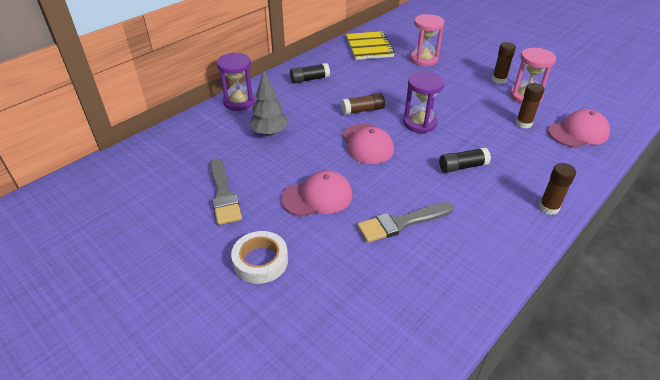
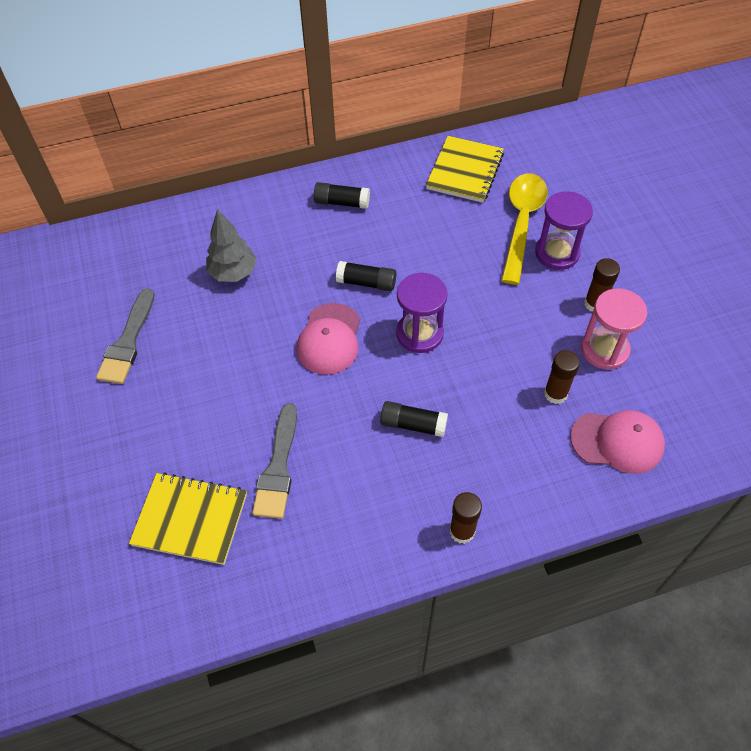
camera: 30 degrees right, 15 degrees up
purple hourglass [216,52,255,111] -> purple hourglass moved to [535,191,593,270]
white tape [231,231,288,284] -> none
pink cap [281,170,352,217] -> none
brown glue stick [341,93,385,115] -> black glue stick [336,261,396,291]
grey brush [357,202,454,243] -> grey brush turned 90 degrees counterclockwise [252,403,297,519]
pink hourglass [410,14,445,66] -> yellow spoon [501,174,548,285]
none -> yellow notebook [129,472,247,565]

